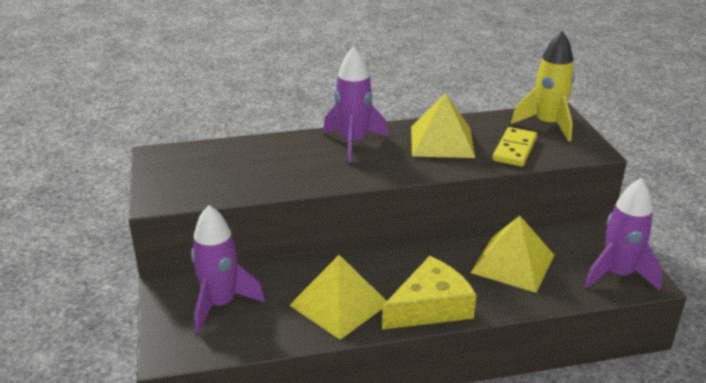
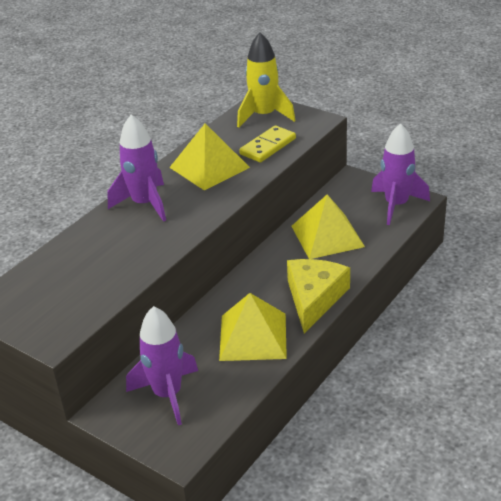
camera: 40 degrees left, 5 degrees up
yellow domino [492,127,537,167] -> yellow domino turned 60 degrees clockwise [239,125,296,162]

